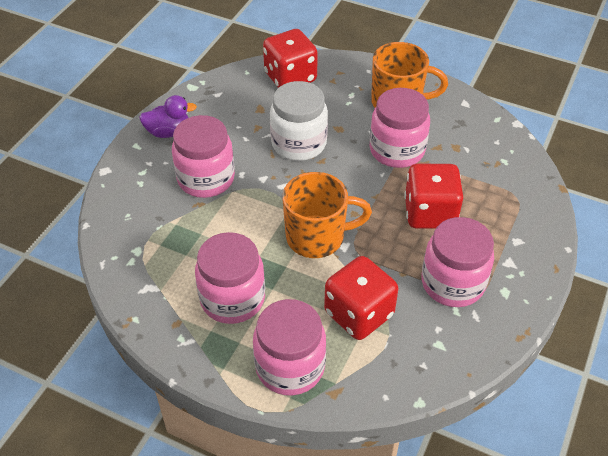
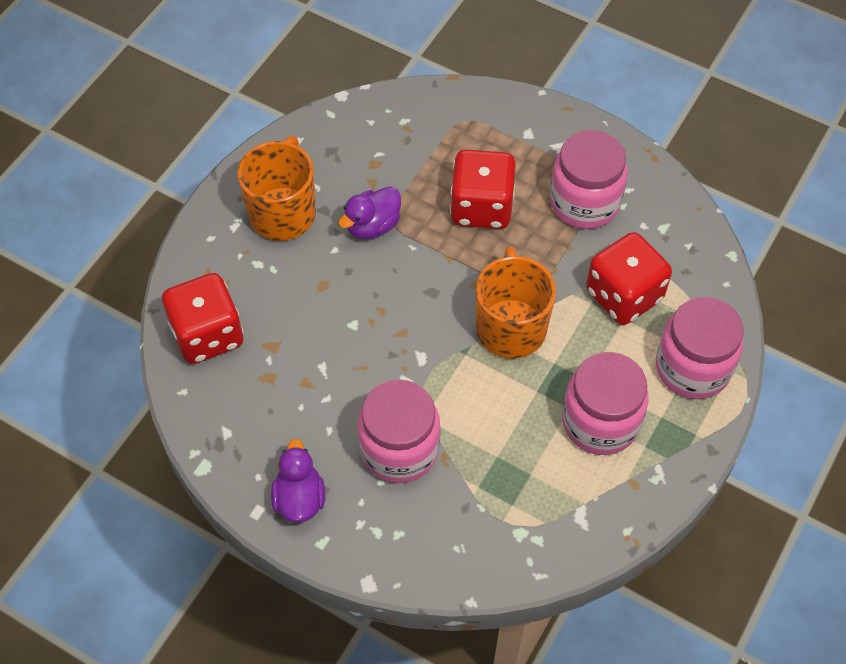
camera: 85 degrees left, 10 degrees up
white jar [270,81,328,161] -> none
pink jar [370,88,430,168] -> purple duck [338,186,401,239]

